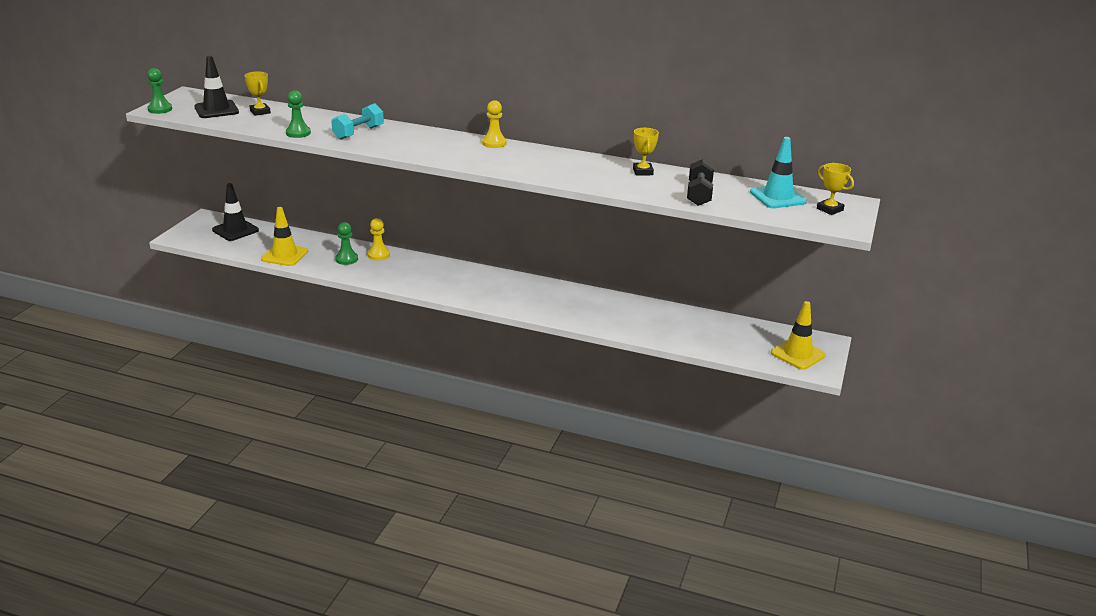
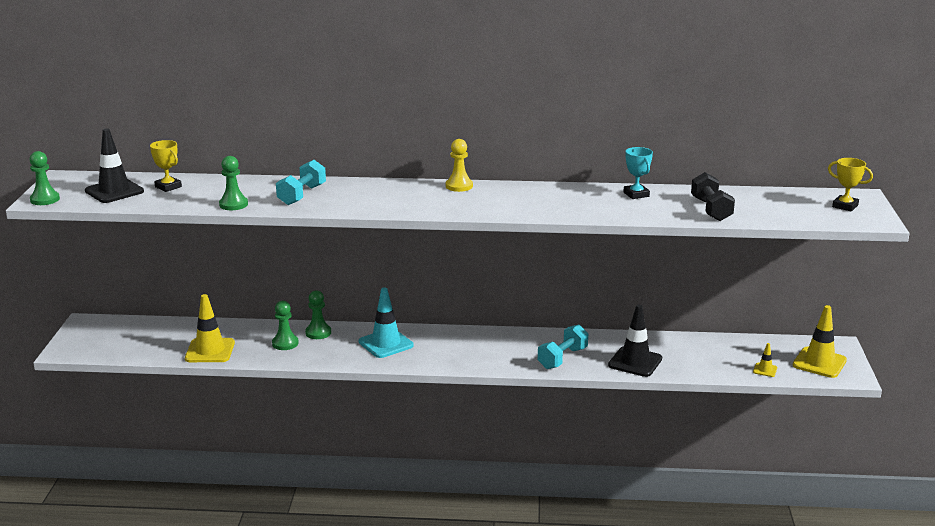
camera: 15 degrees left, 5 degrees down
black traffic cone [212,183,259,241] -> black traffic cone moved to [608,305,662,377]
yellow pawn [367,218,390,260] -> green pawn [305,290,331,339]
yellow trophy [633,128,659,175] -> turquoise trophy [623,147,653,199]
turquoise traffic cone [750,137,807,208] -> turquoise traffic cone moved to [359,287,414,358]
none -> turquoise dumbbell [538,324,588,369]
none -> yellow traffic cone [753,343,777,377]

